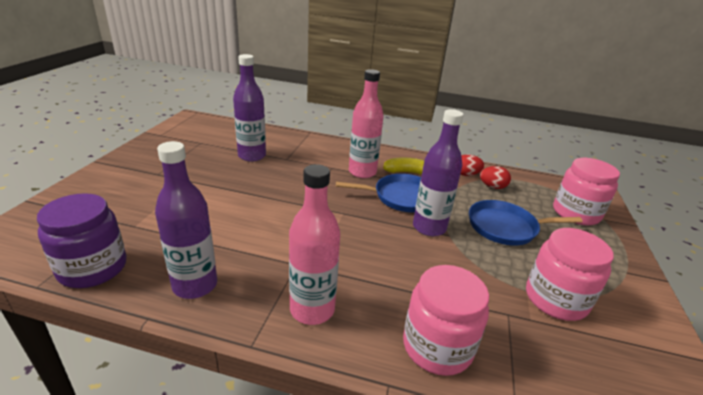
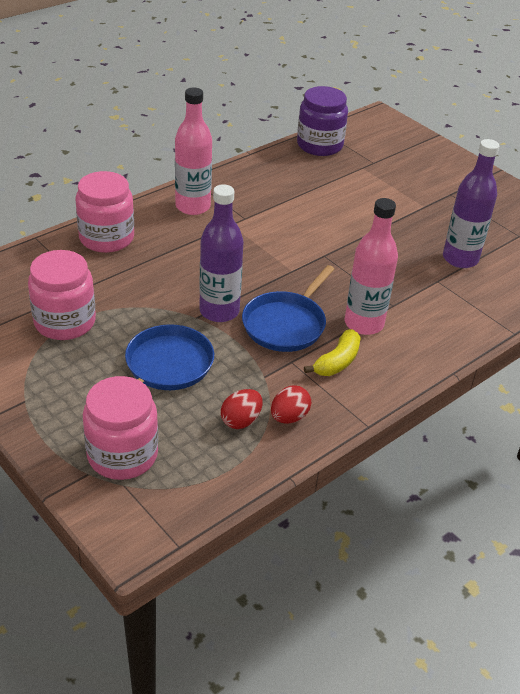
camera: 125 degrees right, 10 degrees up
purple bottle [155,141,217,299] -> none

